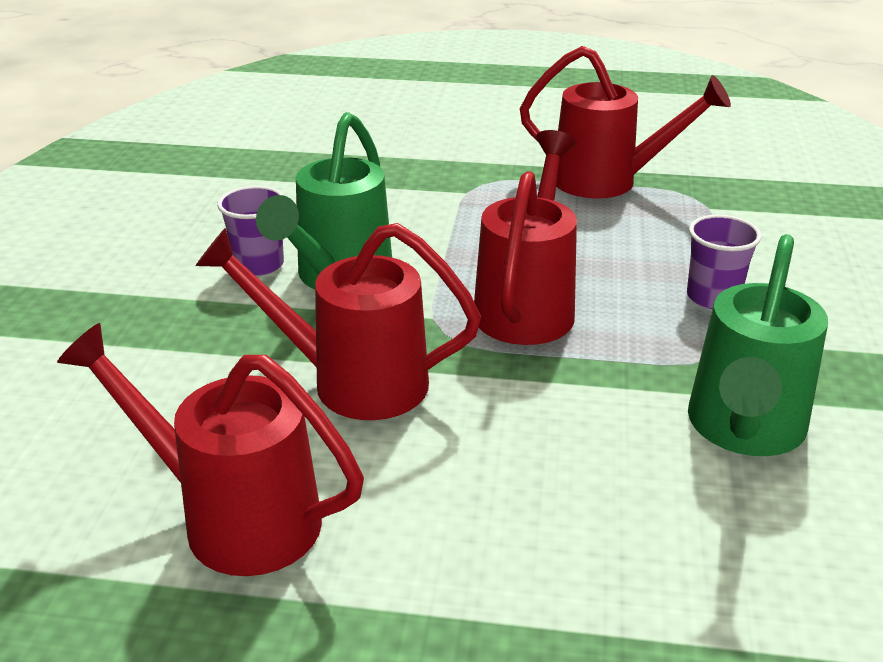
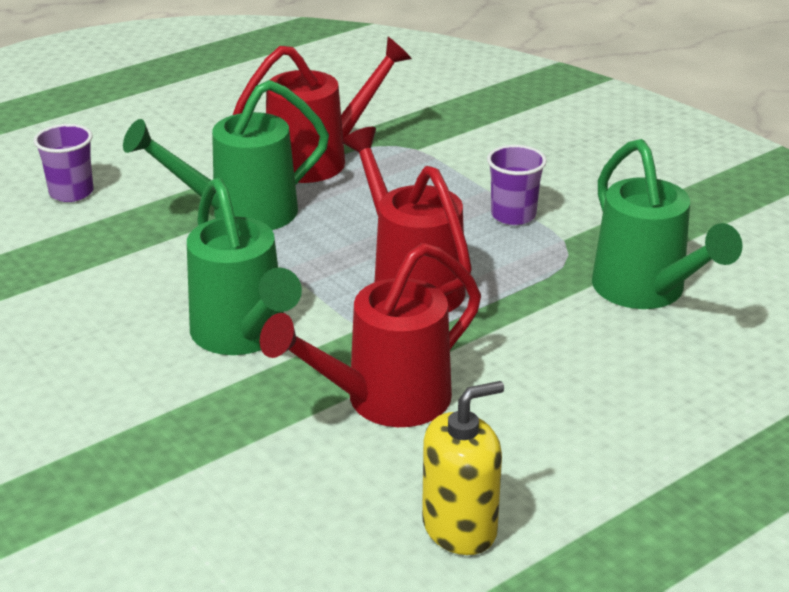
camera: 45 degrees left, 0 degrees up
red watering can [57,323,364,576] -> yellow soap dispenser [422,381,504,555]
purple cup [217,186,284,276] -> purple cup moved to [34,124,94,202]
none -> green watering can [123,80,329,230]

